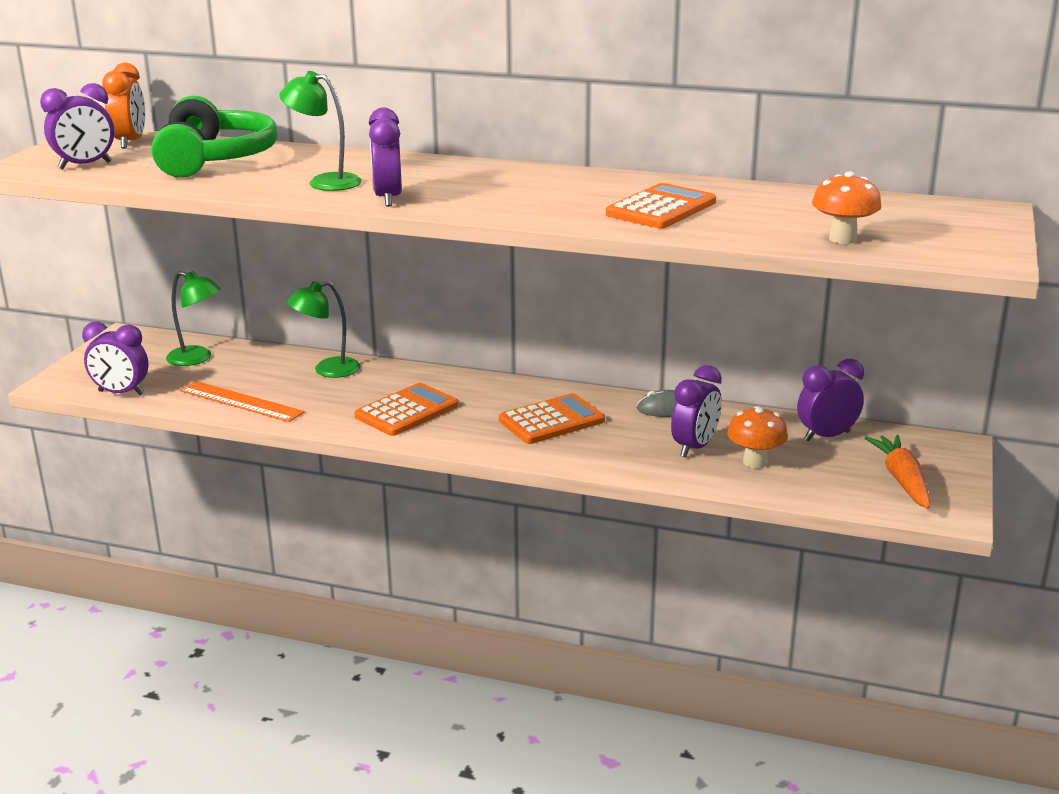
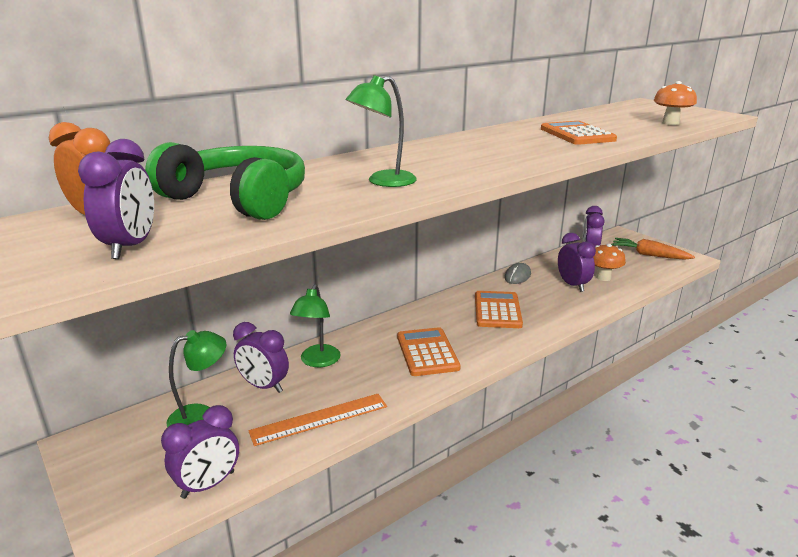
camera: 55 degrees left, 0 degrees up
purple clock [369,107,402,207] -> purple clock moved to [233,322,289,393]

